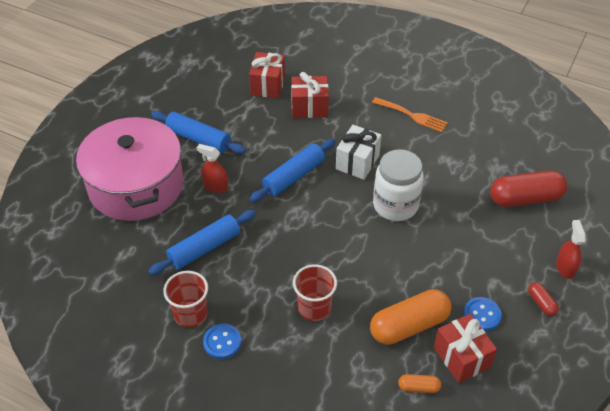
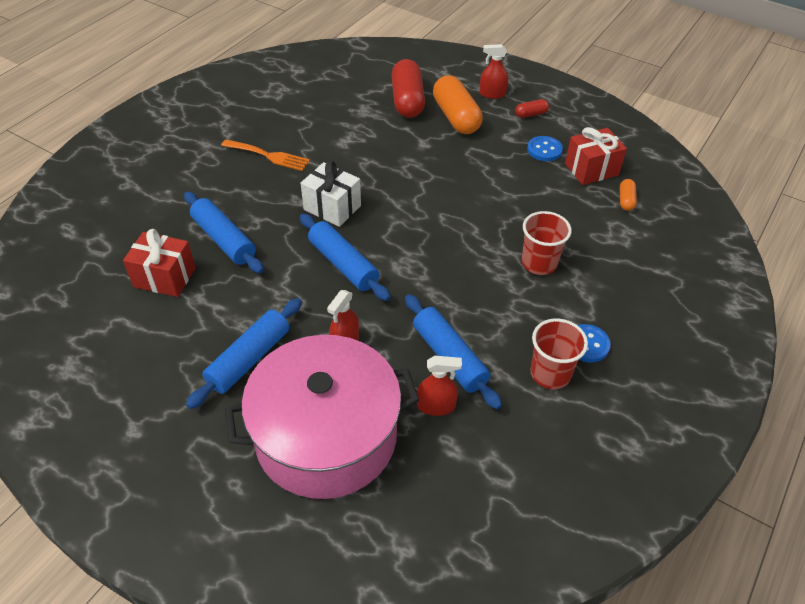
camera: 85 degrees left, 0 degrees up
red gift [291,72,329,118] -> blue rolling pin [184,192,264,274]
orange capsule [370,289,452,345] -> orange capsule moved to [433,75,483,134]
orange fork [372,97,448,132] -> orange fork turned 75 degrees clockwise [221,139,310,171]
white jar [373,149,424,221] -> none
none -> red spray bottle [417,356,462,416]

